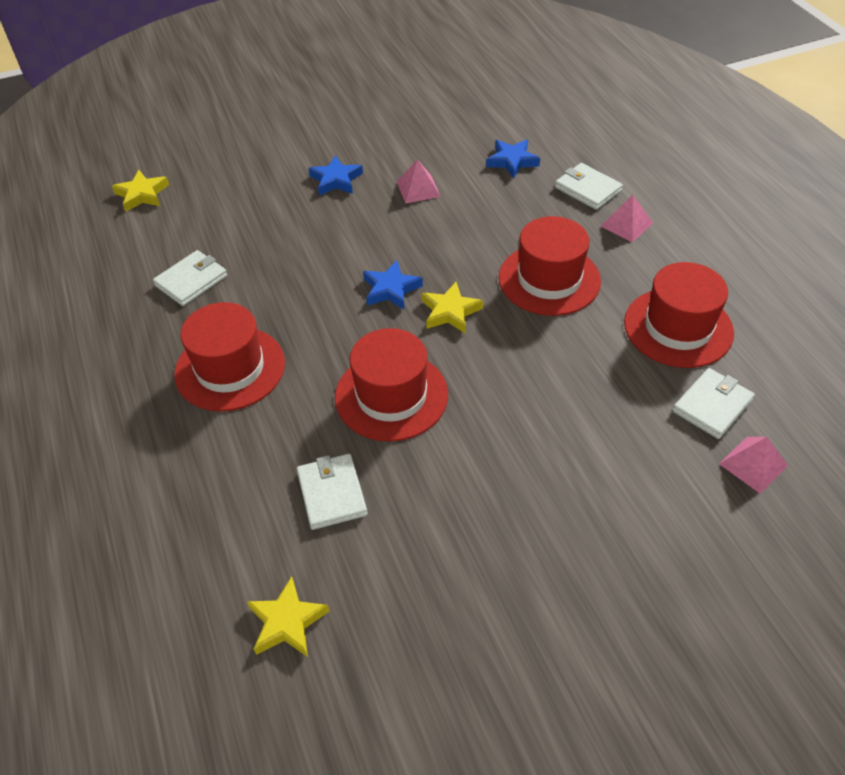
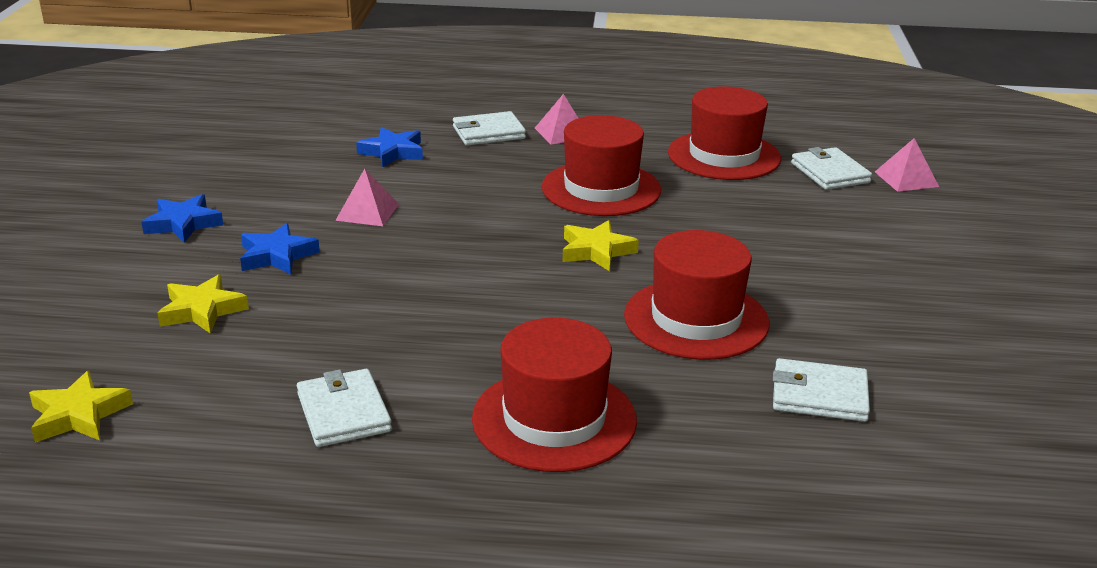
camera: 65 degrees left, 20 degrees down
yellow star [247,576,329,657] -> yellow star moved to [158,274,249,334]
blue star [363,260,423,310] -> blue star moved to [141,194,223,243]

